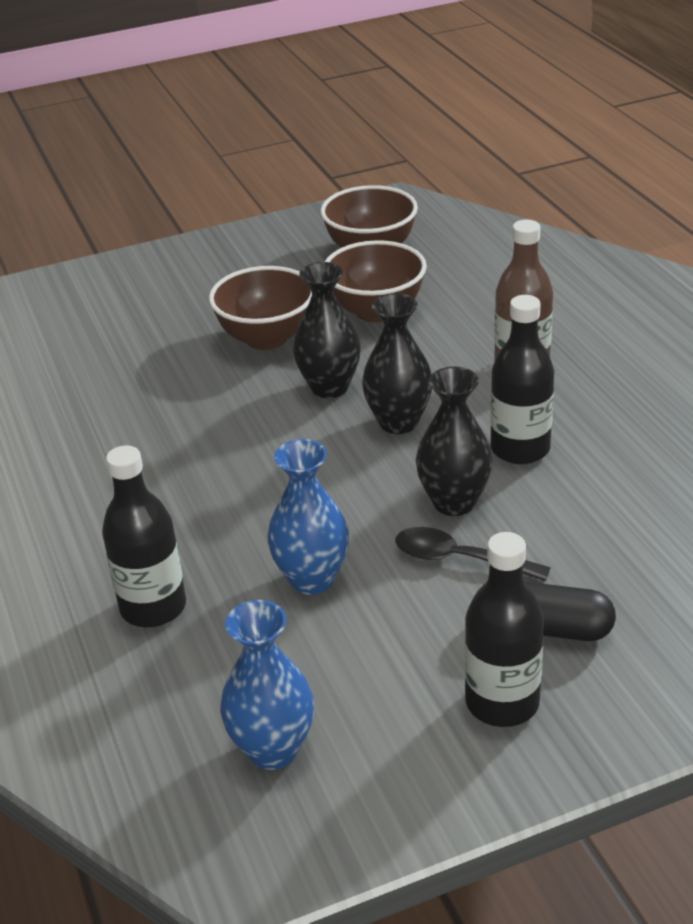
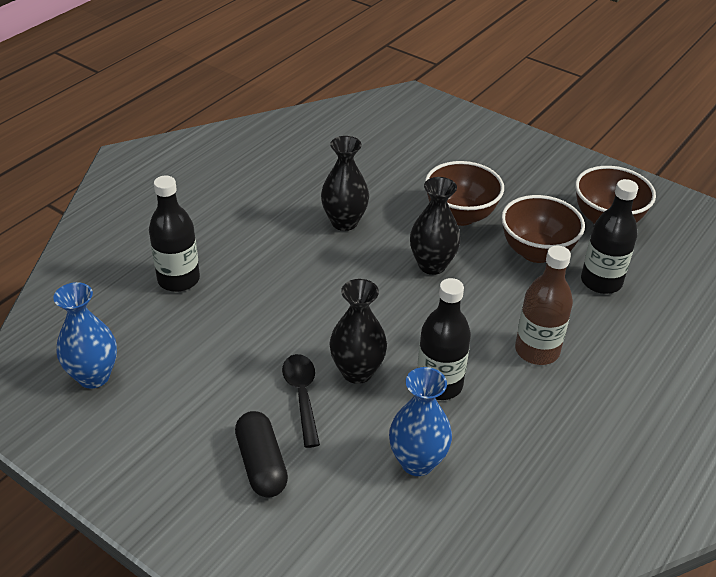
camera: 55 degrees right, 5 degrees up
blue vase [268,439,349,595] -> blue vase moved to [389,367,452,476]
black vase [362,293,432,434] -> black vase moved to [321,136,369,231]
black bottle [465,532,544,727] -> black bottle moved to [581,179,638,294]

